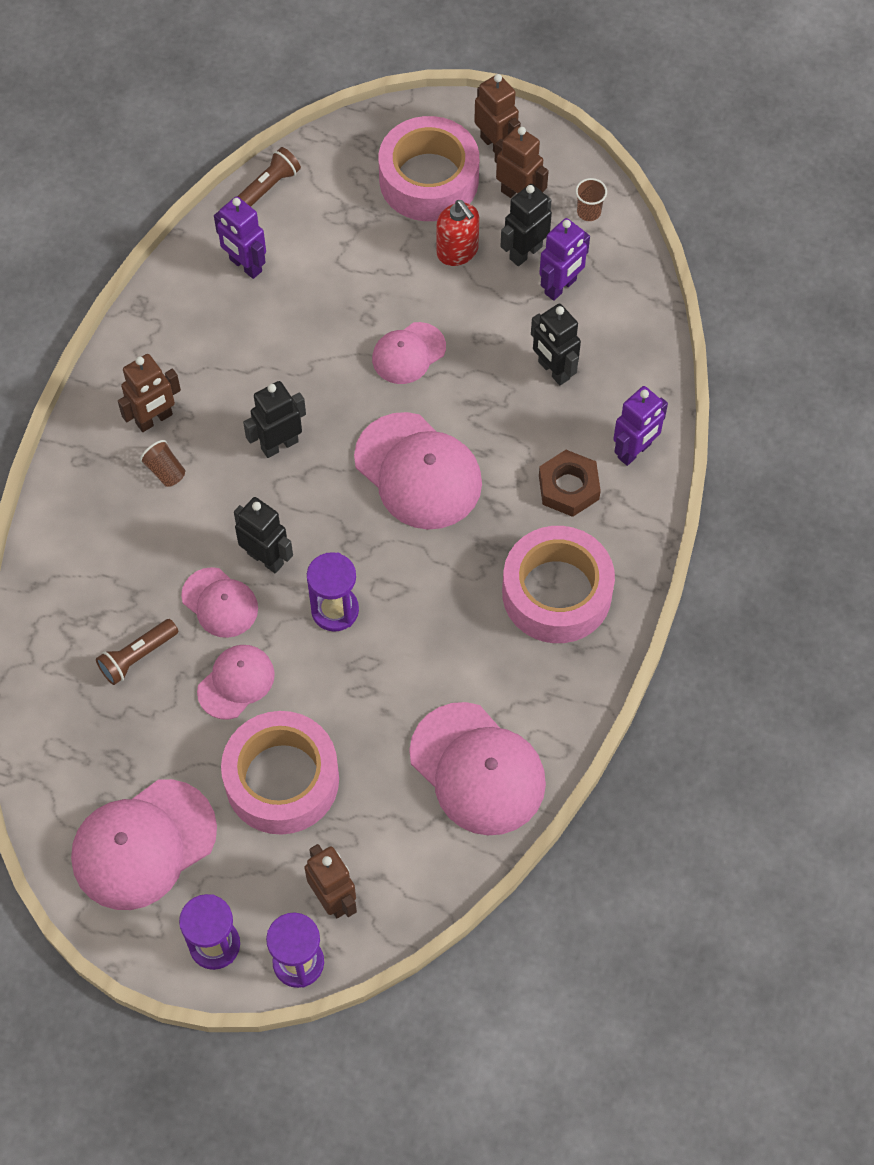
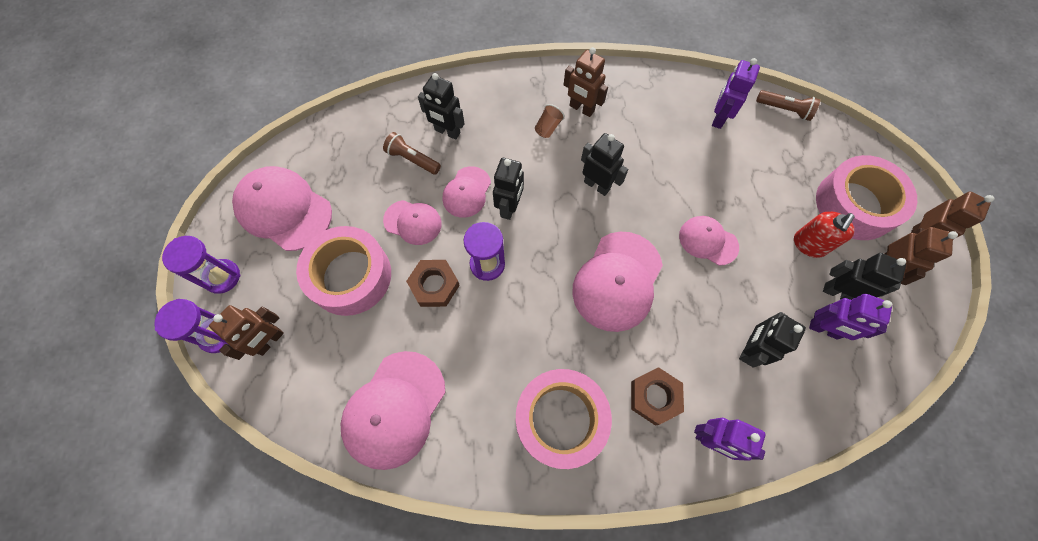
camera: 70 degrees right, 5 degrees up
brown cup [576,178,607,221] -> none
none -> brown nut [406,260,460,307]
none -> black robot [418,73,465,140]

